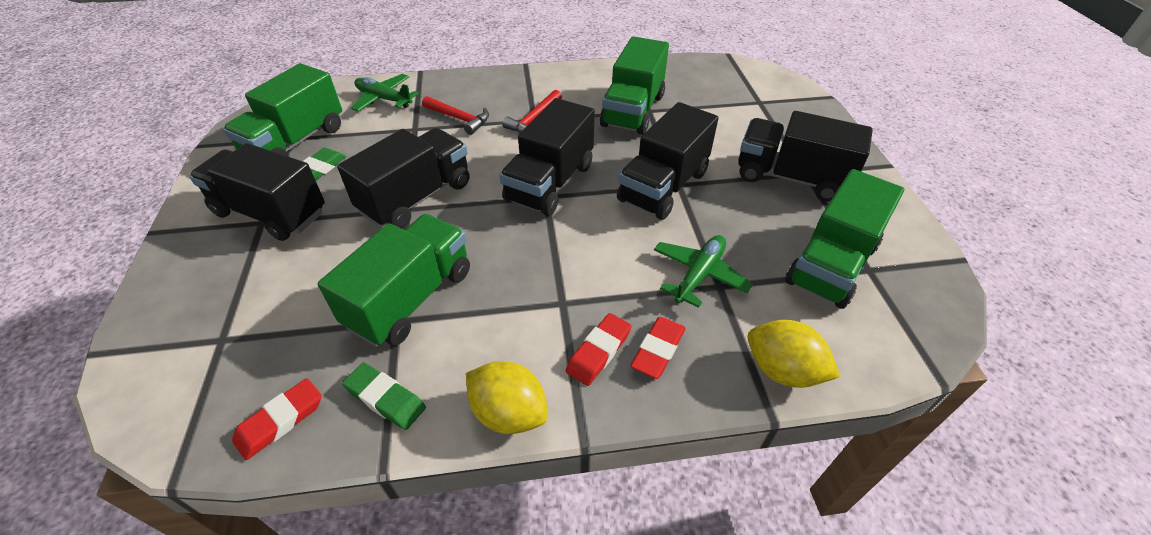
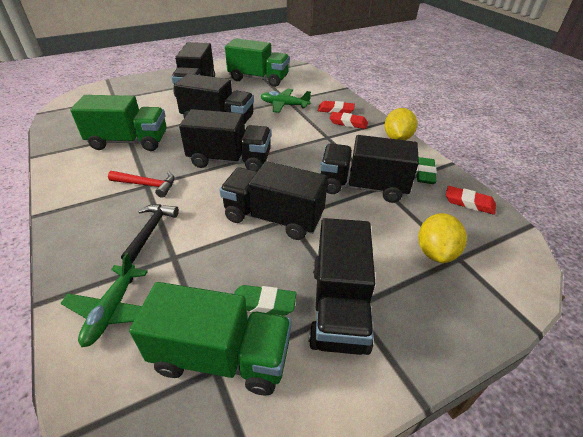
camera: 110 degrees left, 5 degrees down
green truck [318,214,470,347] -> black truck [320,135,419,203]
red hammer [422,96,489,135] -> black hammer [121,204,179,263]
yellow lemon [748,320,840,388] -> yellow lemon moved to [418,213,467,263]

